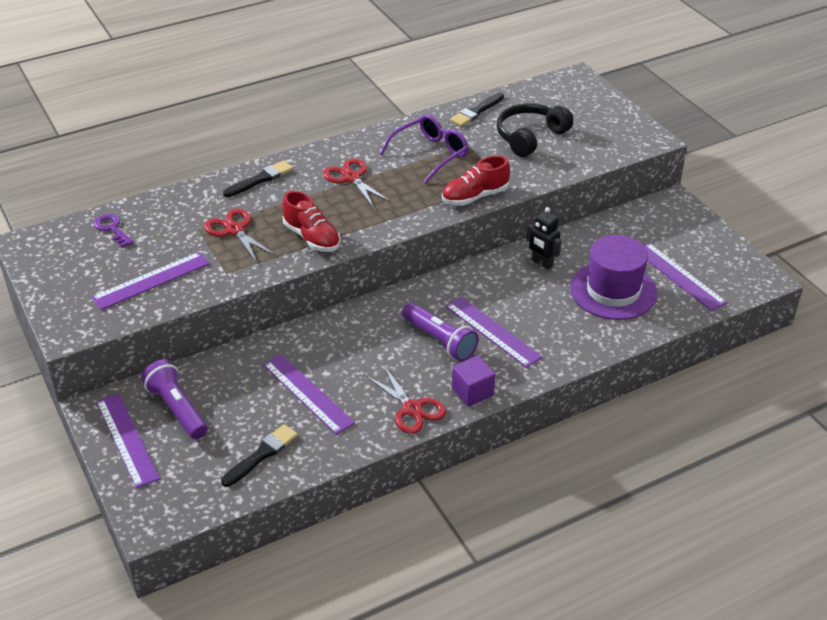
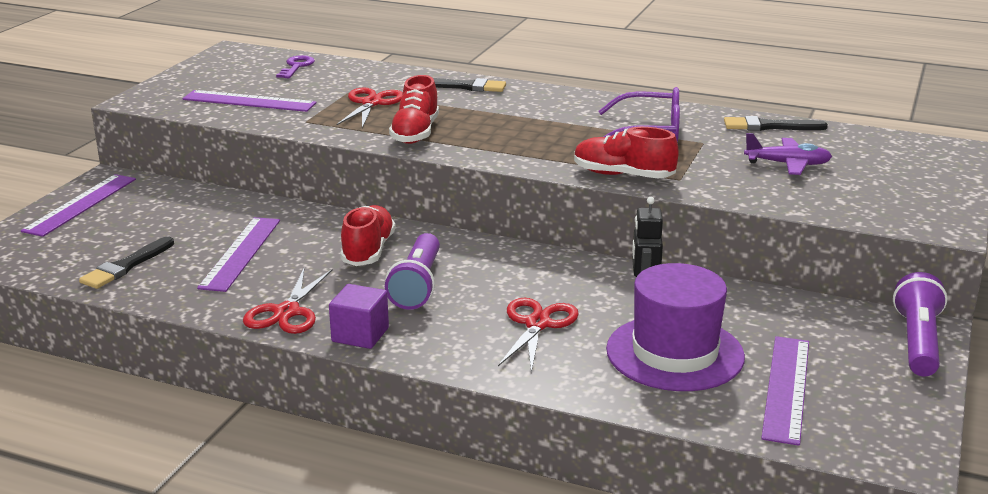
camera: 50 degrees right, 15 degrees down
purple flashlight [141,360,208,439] -> purple flashlight moved to [893,272,947,377]
black brush [221,424,298,487] -> black brush turned 120 degrees clockwise [79,236,174,289]
red scissors [323,158,391,208] -> red scissors moved to [498,298,579,373]
purple ruler [445,297,542,368] -> none
black headphones [497,103,574,157] -> purple plane [744,133,832,175]
none -> red shoe [340,205,396,266]

